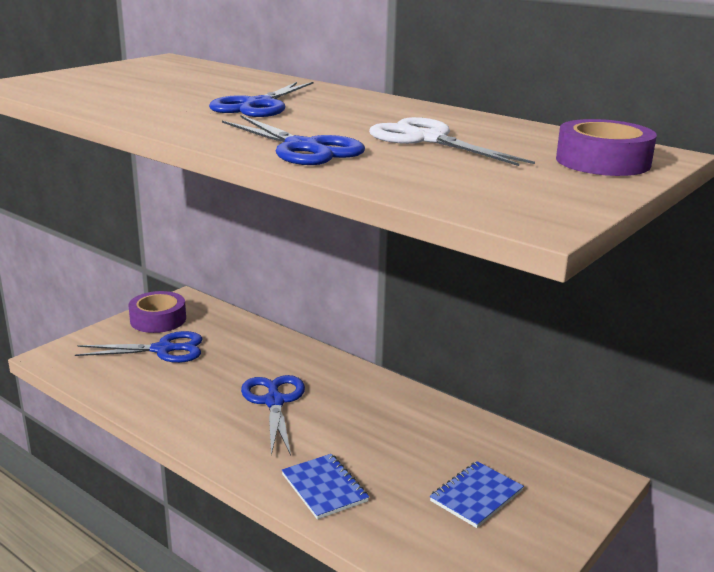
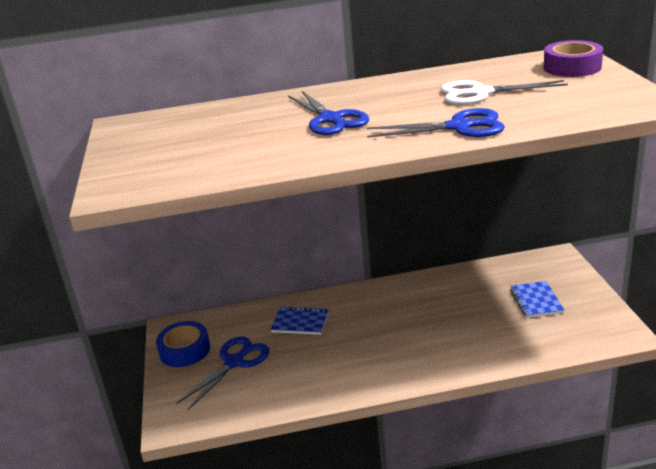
camera: 45 degrees left, 5 degrees up
purple tape [128,291,186,333] -> blue tape [156,321,210,367]
blue scissors [241,375,305,456] -> none
blue notebook [282,454,369,519] -> blue notebook moved to [270,306,329,335]

